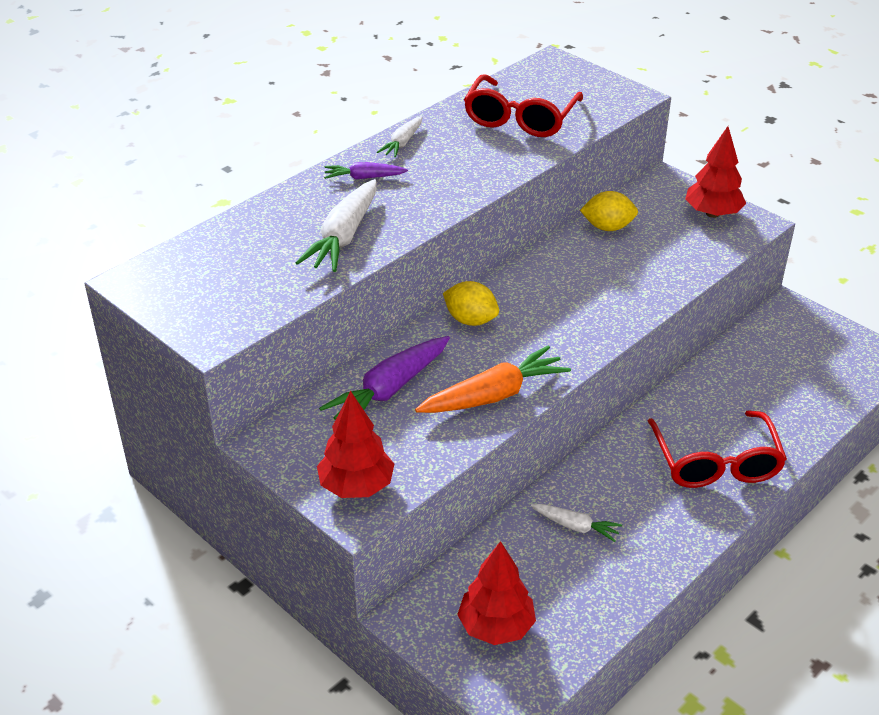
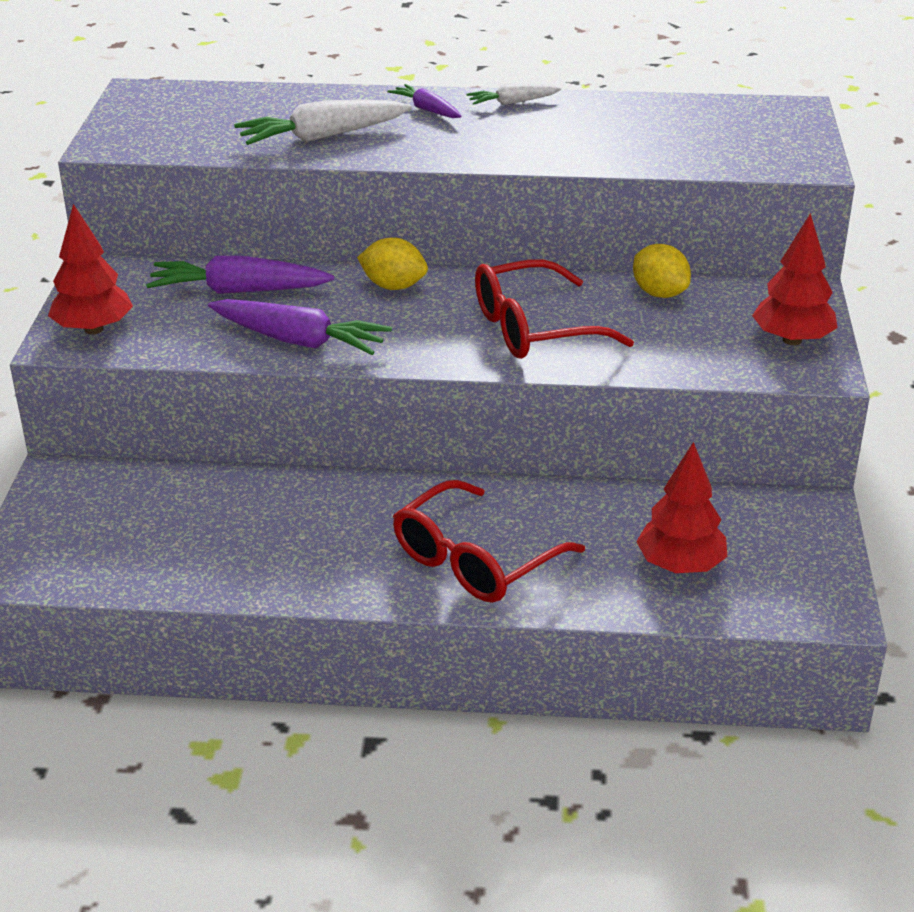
camera: 50 degrees right, 5 degrees down
orange carrot [415,346,571,413] -> purple carrot [208,299,392,355]
yellow lemon [443,281,499,326] -> yellow lemon turned 60 degrees counterclockwise [357,237,428,290]
red tree [457,541,536,645] -> red tree moved to [636,442,727,573]
red glasses [464,74,583,137] -> red glasses moved to [475,259,634,359]
white carrot [531,504,622,542] -> none

